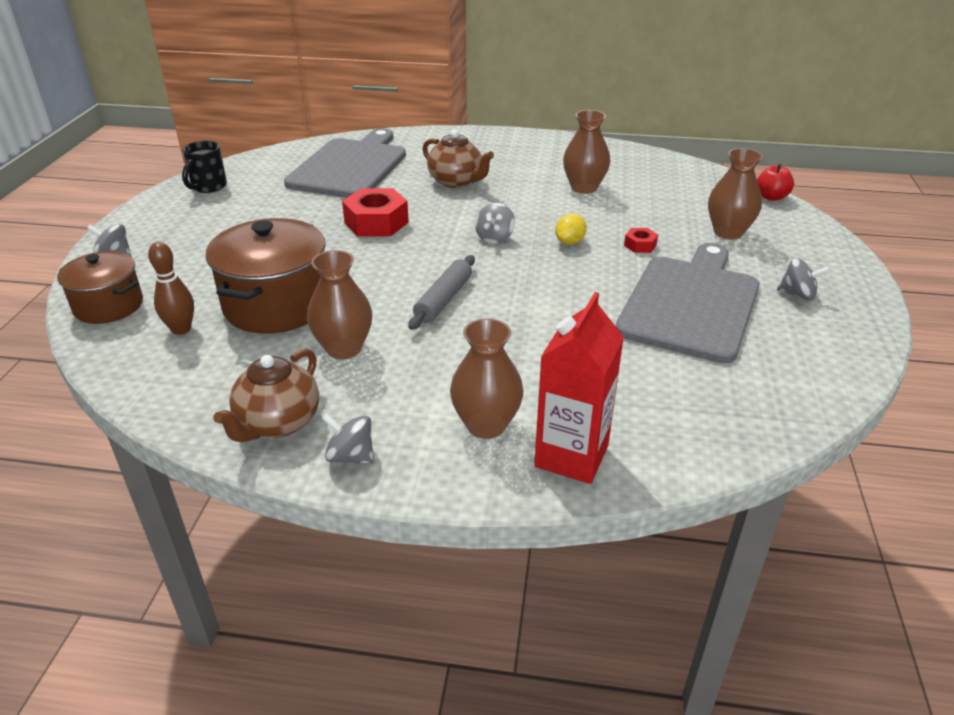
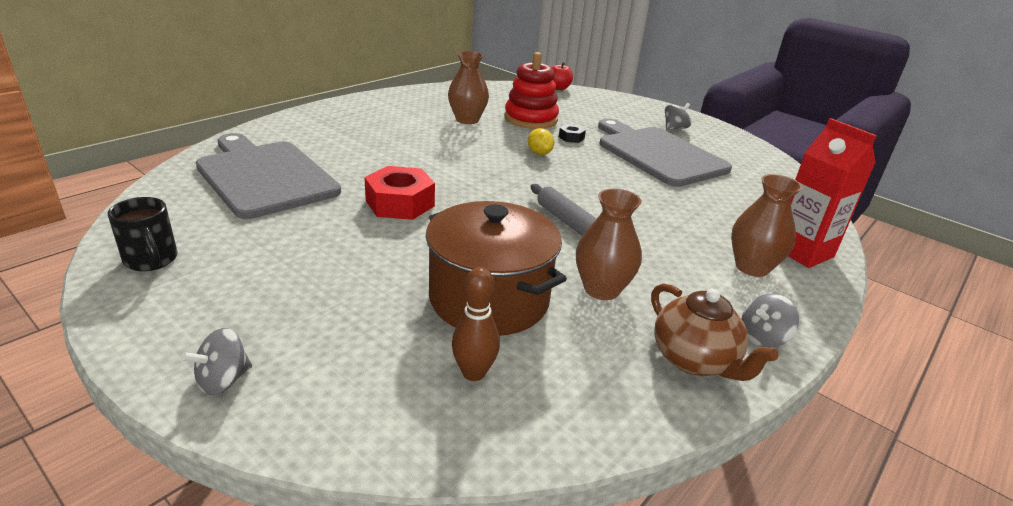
camera: 60 degrees left, 5 degrees down
brown pot [57,251,143,324] -> none
brown teapot [423,130,494,188] -> none
grey spinning top [475,203,515,244] -> none
red nut [624,228,658,253] -> black nut [559,124,586,143]
brown vase [708,148,763,240] -> none
none -> red stacking toy [504,52,559,129]

